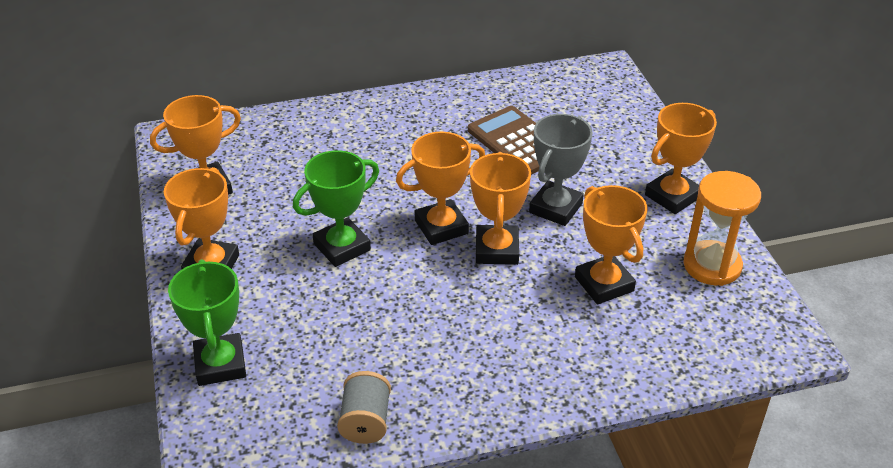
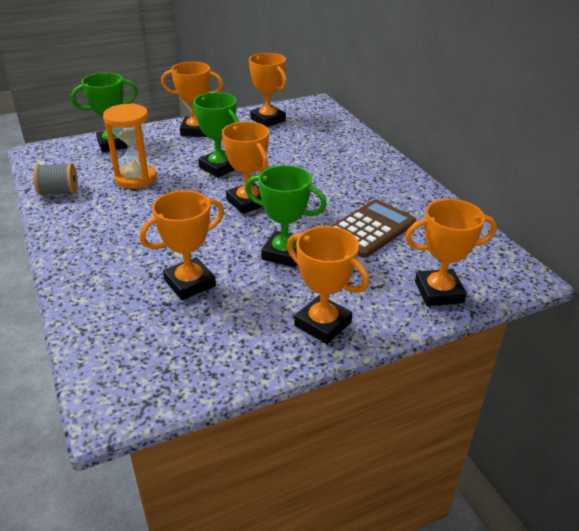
camera: 80 degrees right, 5 degrees down
orange trophy [470,152,531,265] -> orange trophy moved to [405,199,497,306]
grey trophy [529,114,593,226] -> green trophy [245,165,327,267]
orange hourglass [683,171,761,286] -> orange hourglass moved to [103,103,157,189]

